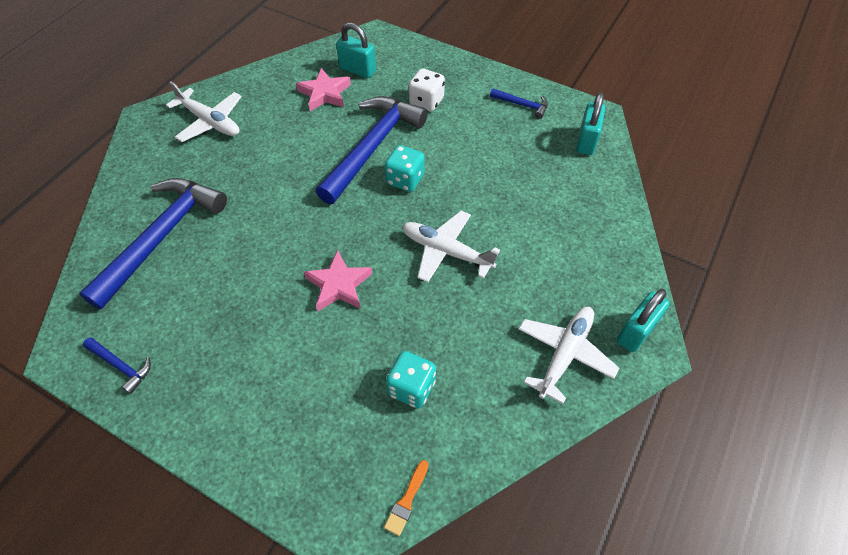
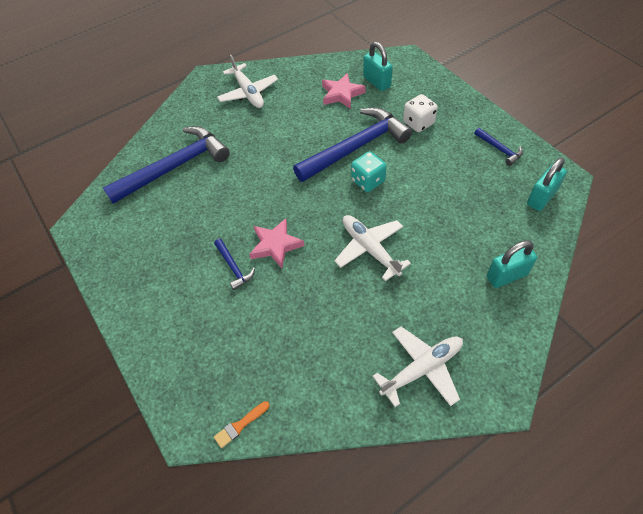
camera: 30 degrees right, 0 degrees up
blue hammer [83,337,151,394] -> blue hammer moved to [214,239,255,290]
turquoise dice [386,351,436,408] -> none
turquoise padlock [617,289,670,352] -> turquoise padlock moved to [487,240,537,288]

